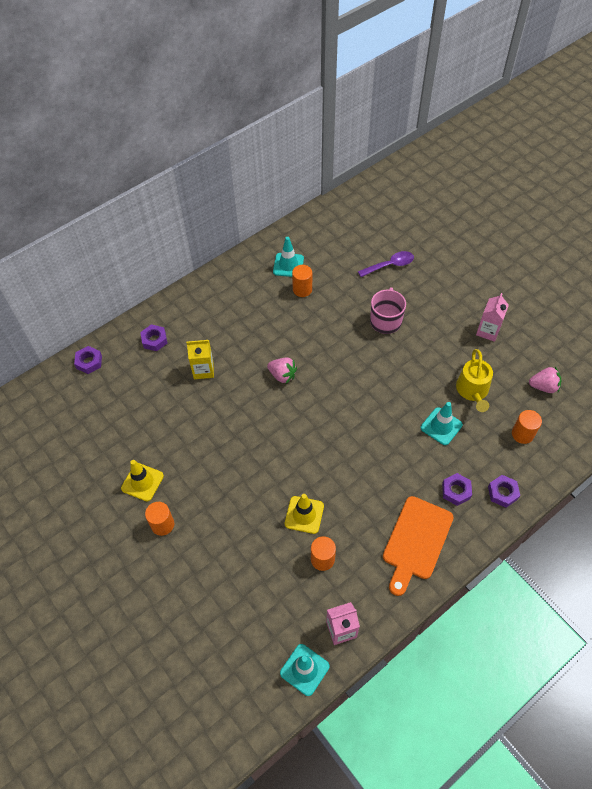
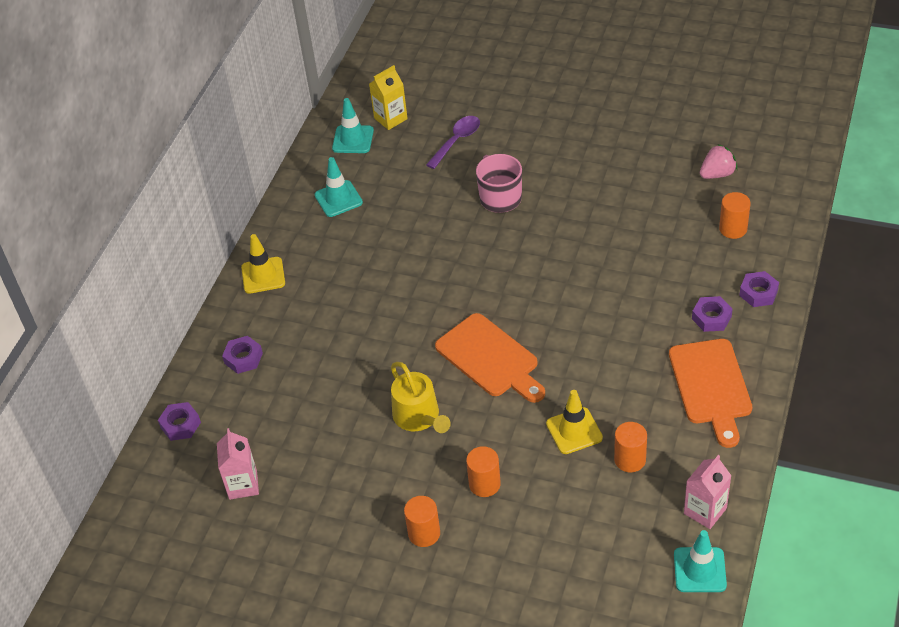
camera: 30 degrees left, 10 degrees down
yellow traffic cone [121,460,164,501] -> yellow traffic cone moved to [241,234,285,294]
yellow carton [186,340,214,379] -> yellow carton moved to [369,65,408,130]
pink strawberry [267,358,297,384] -> none
orange cylinder [292,265,312,297] -> orange cylinder moved to [466,446,501,497]
turquoise traffic cone [421,402,463,445] -> turquoise traffic cone moved to [332,98,374,153]
yellow watering can [456,349,493,412] -> yellow watering can moved to [391,362,451,433]
pink carton [476,293,509,342] -> pink carton moved to [217,428,259,500]
none -> orange cutting board [435,313,545,403]

